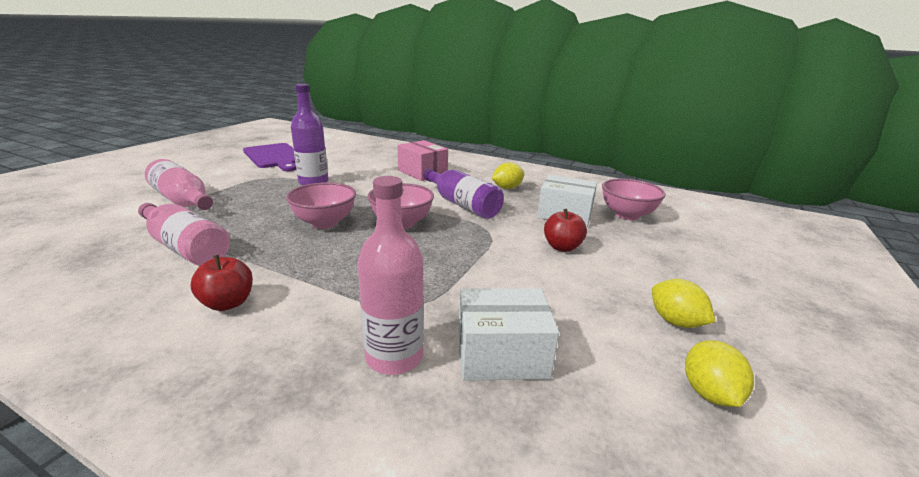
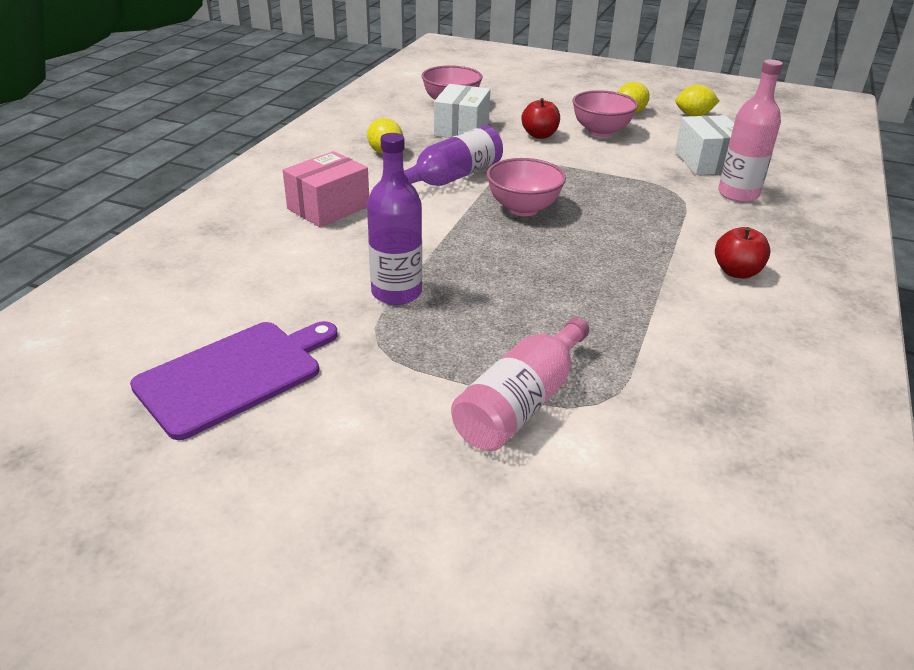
camera: 95 degrees left, 10 degrees up
pink bottle [138,203,230,266] -> none
pink bowl [286,182,356,229] -> pink bowl moved to [572,90,638,137]

